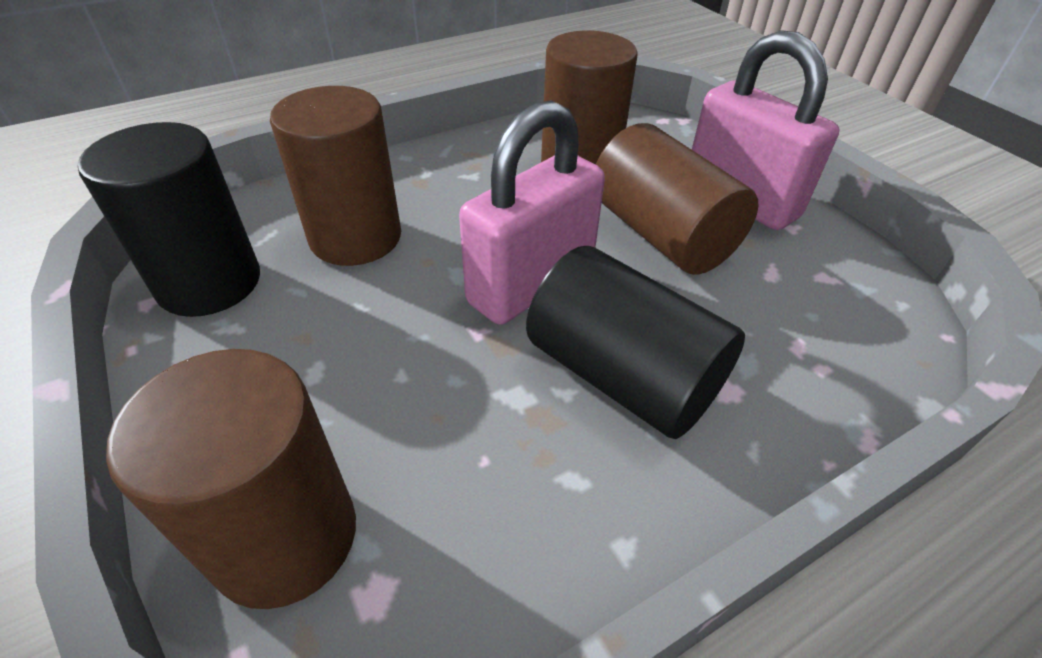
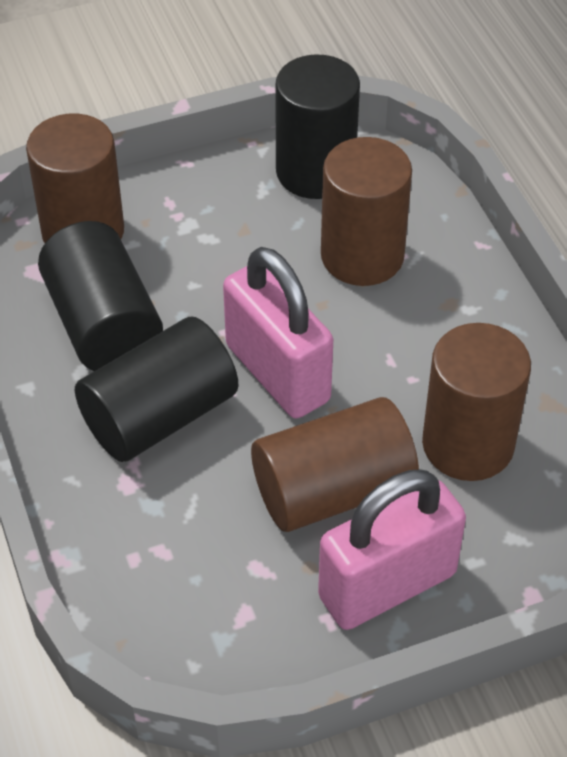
camera: 100 degrees right, 5 degrees up
none -> black cylinder [38,221,163,371]

